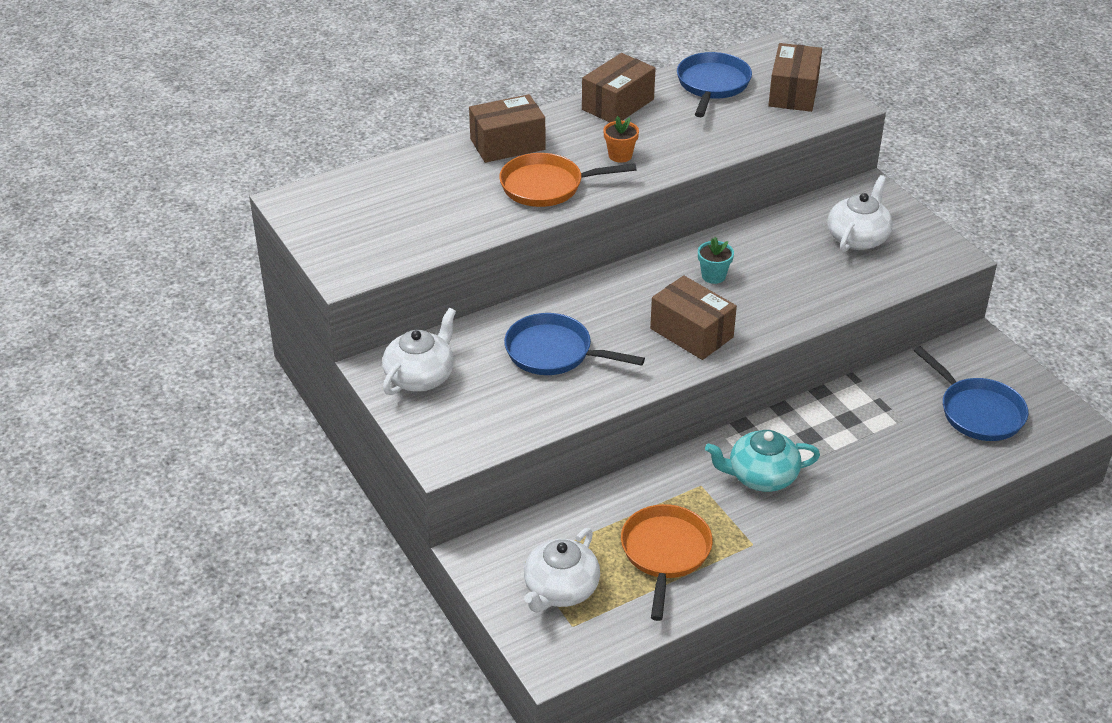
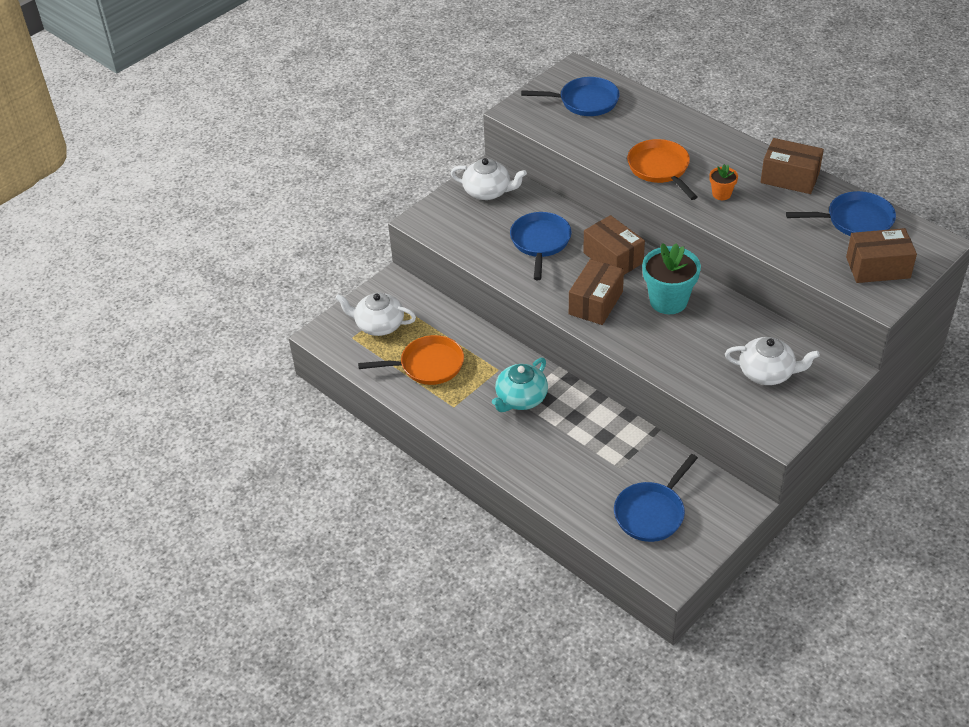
camera: 75 degrees right, 5 degrees up
brown box [469,94,545,163] -> brown box moved to [583,215,645,275]
turquoise flower pot [698,237,734,284] -> turquoise flower pot [642,243,701,314], size x1.98
turquoise teapot [705,430,820,492] -> turquoise teapot turned 120 degrees counterclockwise [492,358,548,412]
none -> blue pan [521,77,620,116]

